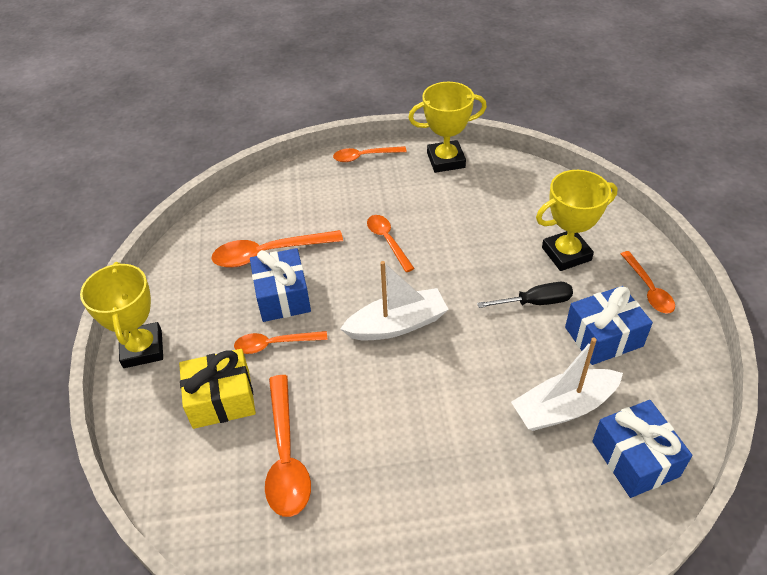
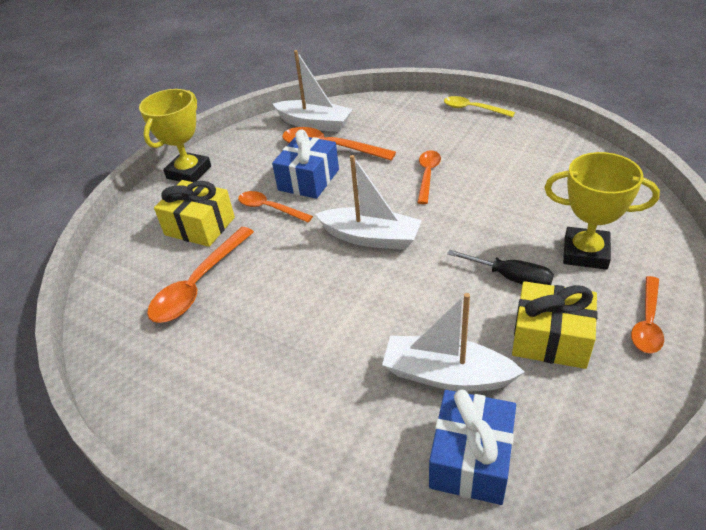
camera: 40 degrees right, 5 degrees down
orange spoon [333,146,407,162] -> yellow spoon [444,96,515,117]
yellow trophy [408,82,487,173] -> none
blue gift [565,286,653,365] -> yellow gift [512,281,598,369]
none -> white boat [273,50,353,132]

